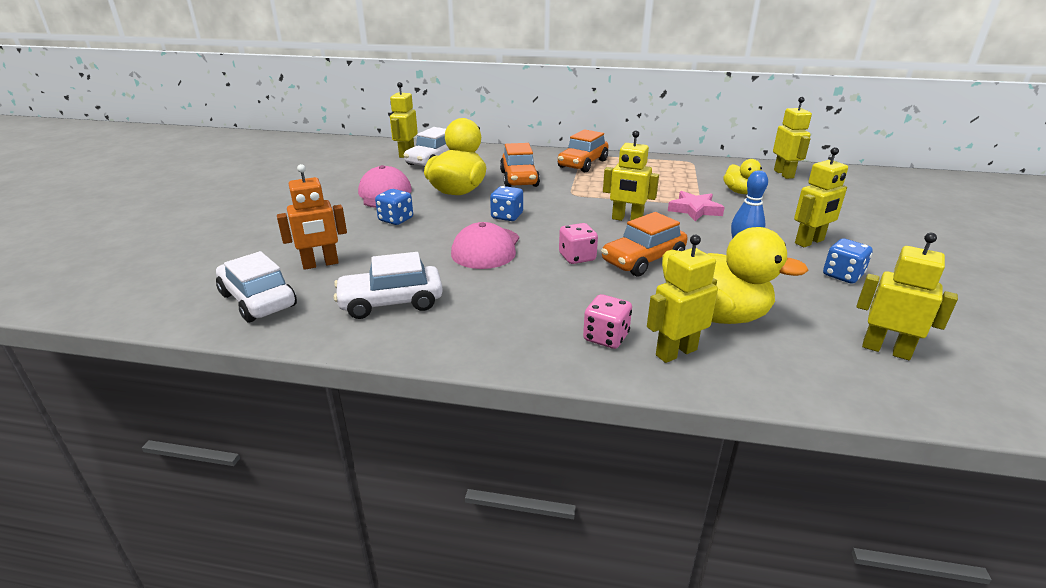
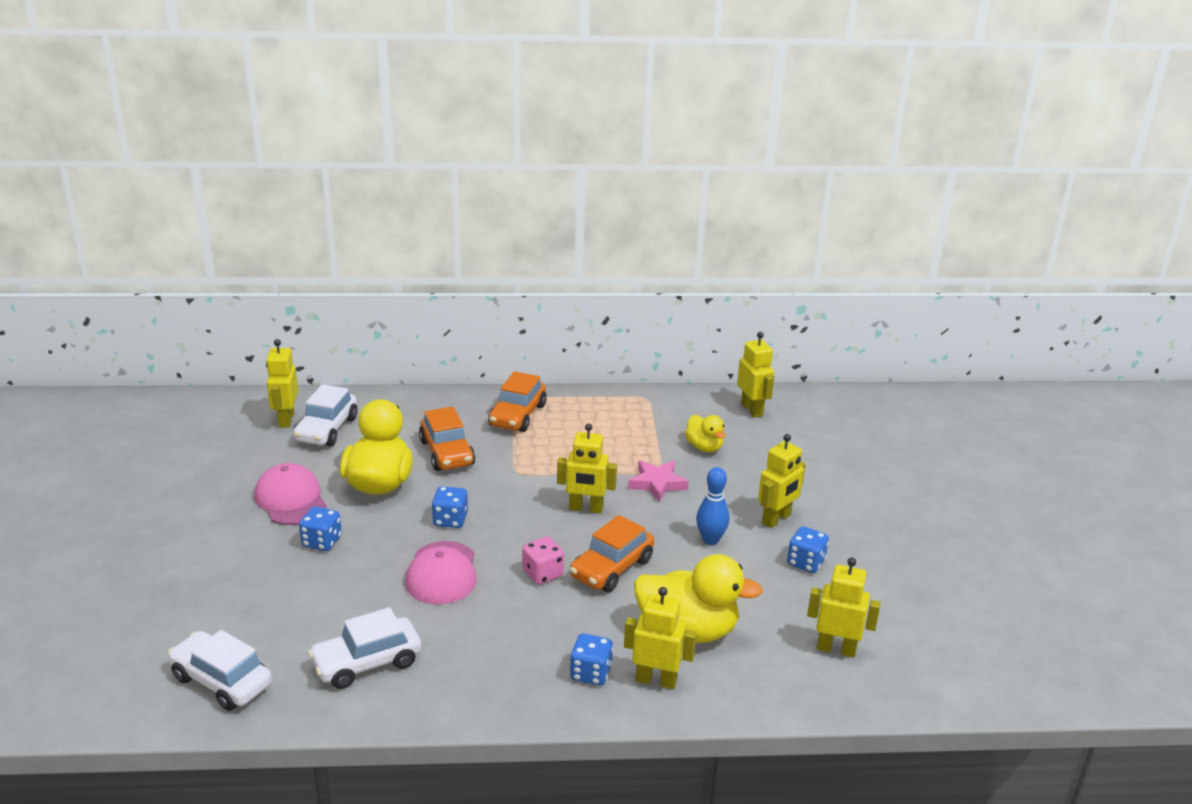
camera: 15 degrees left, 0 degrees up
orange robot [277,164,347,270] -> none
pink dice [583,294,632,349] -> blue dice [570,633,613,686]
yellow robot [647,235,718,363] -> yellow robot turned 60 degrees clockwise [624,587,696,689]

